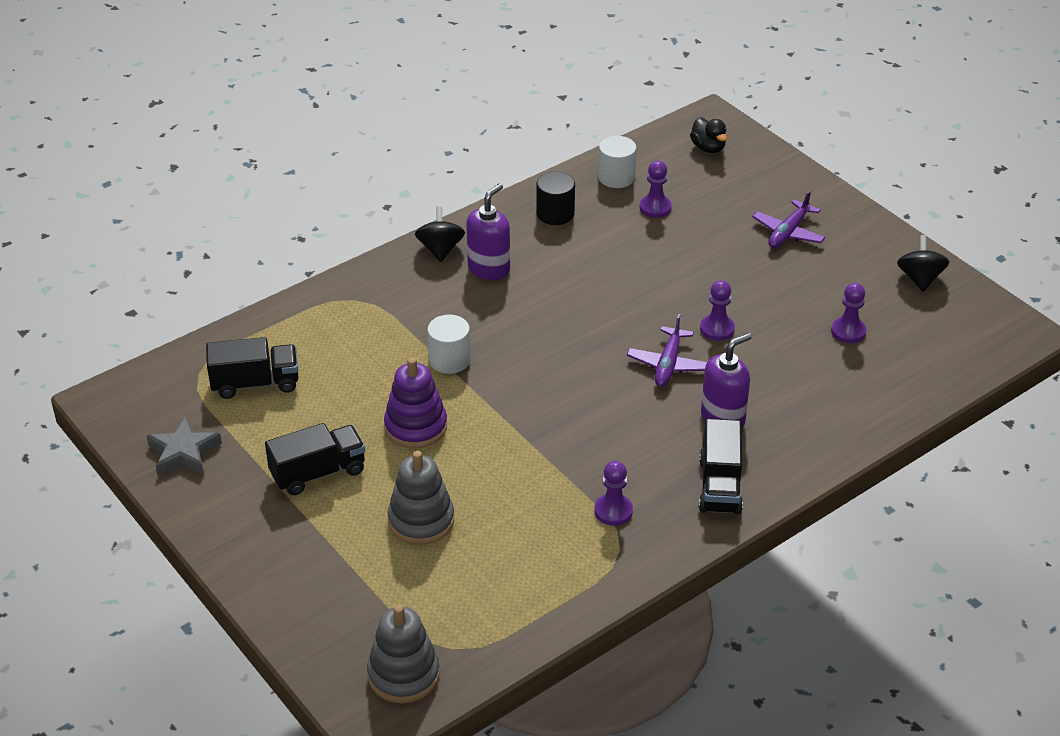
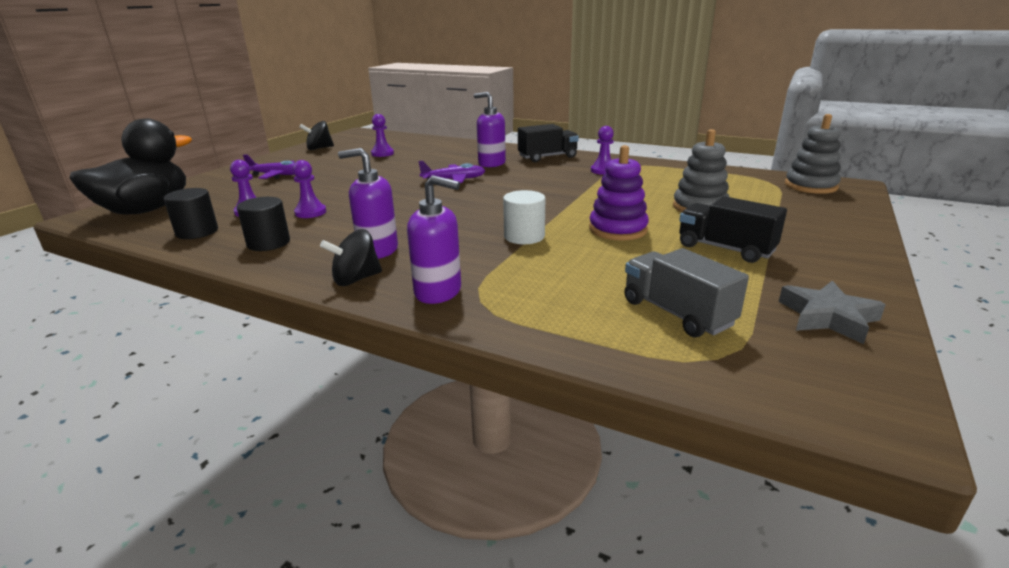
camera: 115 degrees left, 15 degrees down
black truck [206,337,299,399] -> grey truck [624,248,749,337]
white cylinder [598,136,637,188] -> black cylinder [164,188,218,239]
black duck [690,117,727,153] -> black duck [70,119,192,214], size x2.26
purple pawn [700,280,735,341] -> purple pawn moved to [293,160,326,218]
none -> purple soap dispenser [407,175,461,304]

